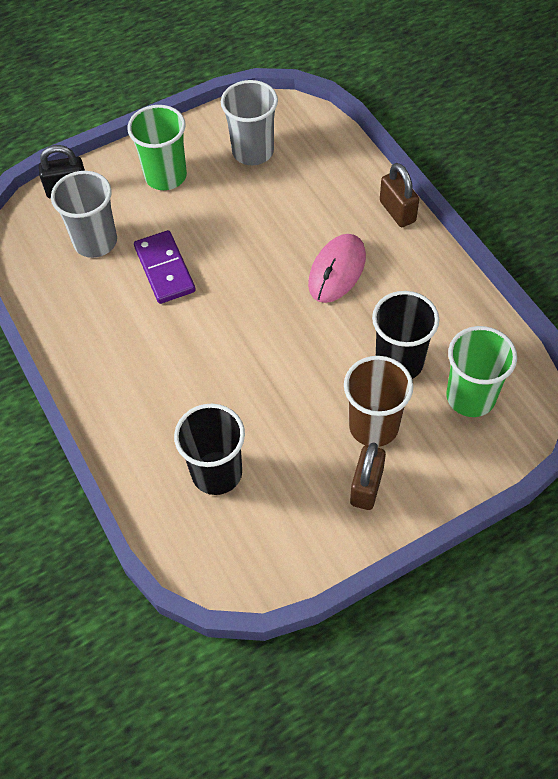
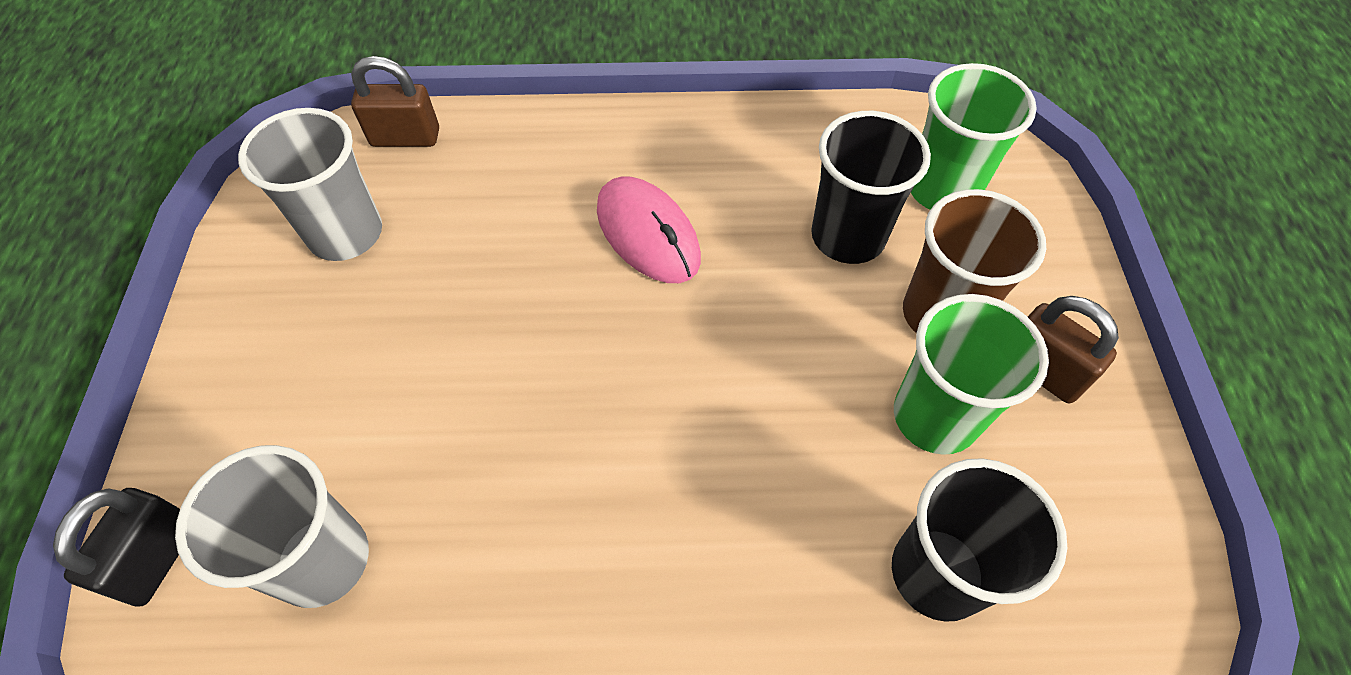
camera: 65 degrees left, 0 degrees up
green cup [127,105,187,190] -> green cup moved to [894,294,1049,455]
purple domino [134,230,196,304] -> none
brown padlock [380,163,419,227] -> brown padlock moved to [351,56,439,147]

